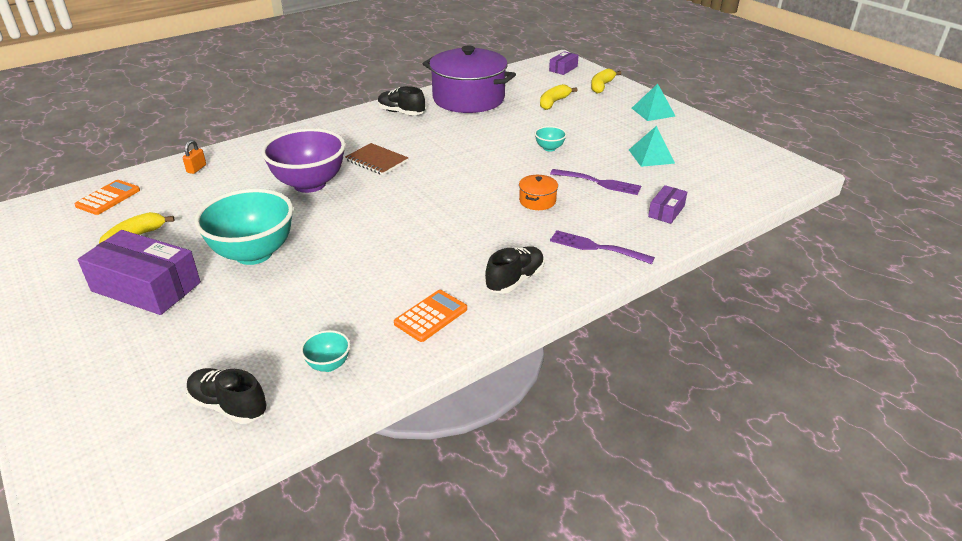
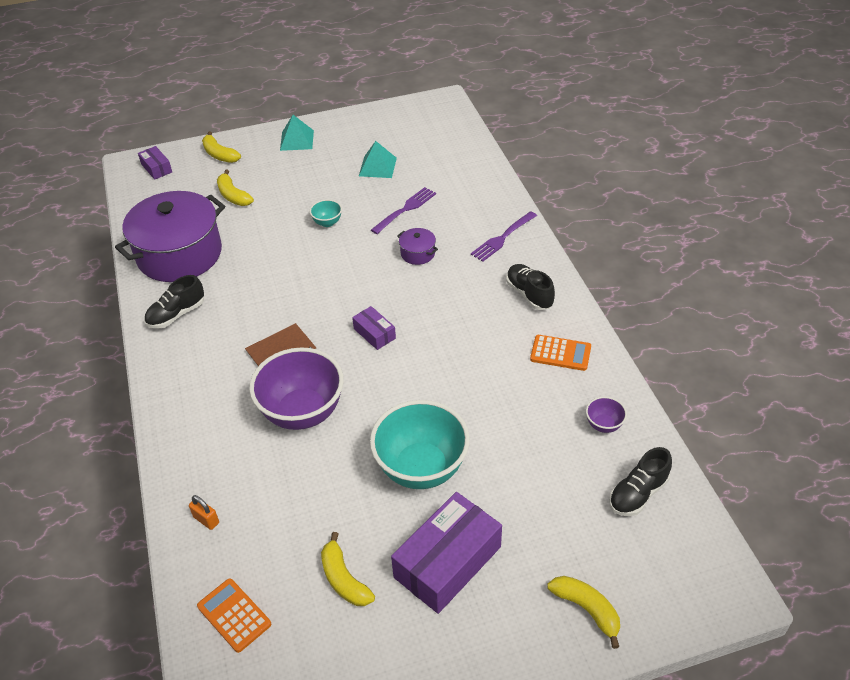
camera: 70 degrees left, 10 degrees up
turquoise bowl [301,330,350,372] -> purple bowl [586,396,627,433]
orange calculator [394,290,467,342] -> orange calculator turned 135 degrees clockwise [530,335,591,371]
orange pot [519,175,558,210] -> purple pot [397,228,438,265]
purple box [648,185,687,224] -> purple box moved to [352,306,396,350]
none -> yellow banana [547,576,620,649]

